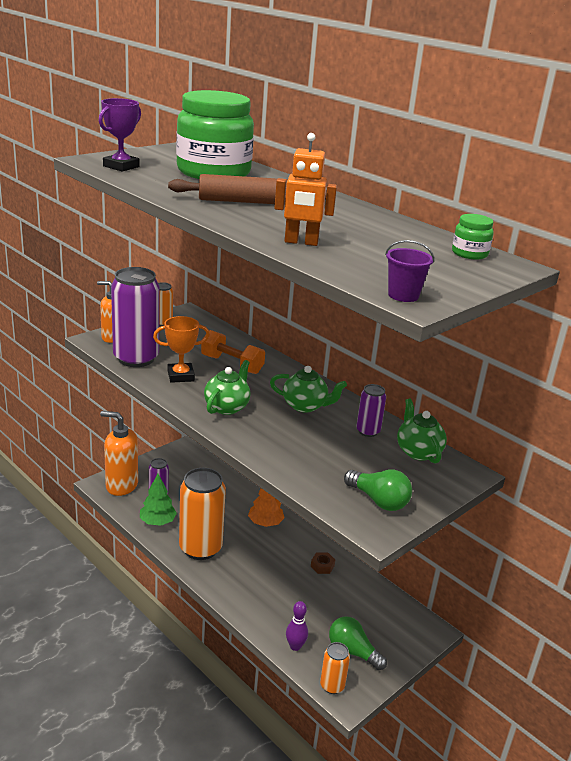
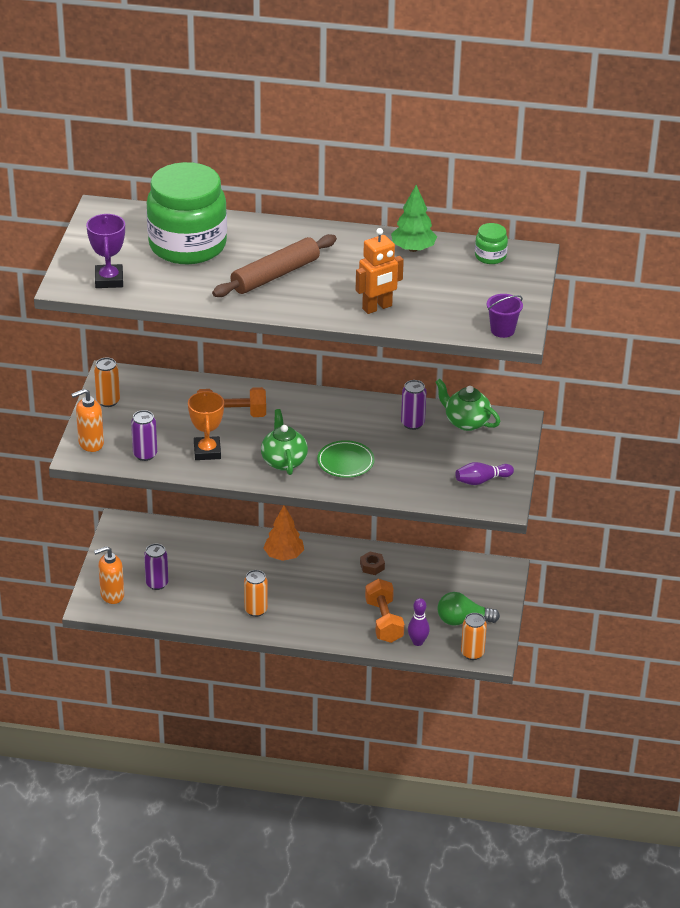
camera: 35 degrees left, 10 degrees up
orange soap dispenser [100,411,138,496] -> orange soap dispenser [94,546,124,604], size x0.64
purple can [111,267,160,367] -> purple can [131,410,157,461], size x0.49
green tree [140,474,177,526] -> green tree moved to [391,185,437,252]
orange trophy [153,316,210,383] -> orange trophy turned 45 degrees counterclockwise [188,391,224,460]
orange can [179,468,226,560] -> orange can [244,570,268,617], size x0.49
green teapot [270,366,347,413] -> none
green light bulb [344,469,412,511] -> purple bowling pin [455,462,514,485]
none -> green plate [317,440,375,478]
none -> orange dumbbell [365,579,404,643]

